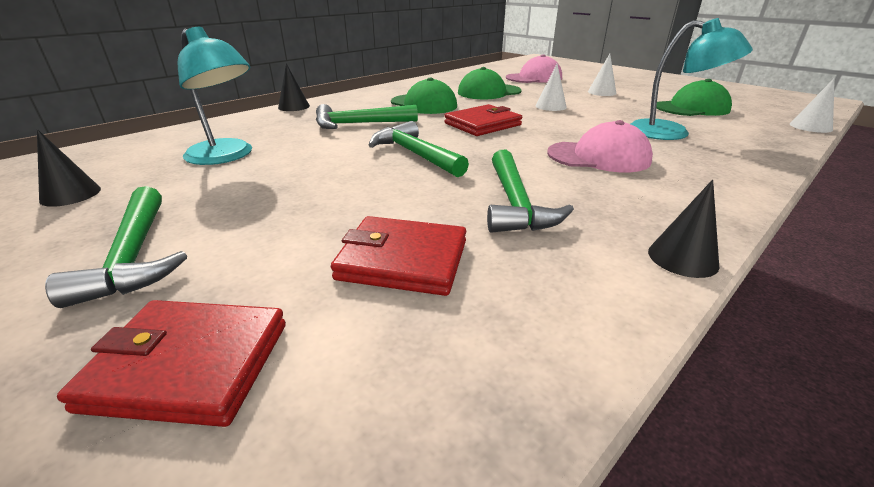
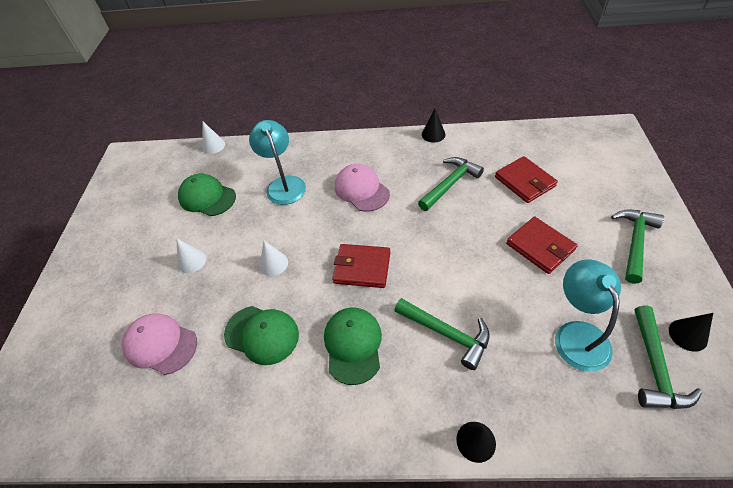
camera: 130 degrees left, 20 degrees up
red wallet [57,300,286,427] -> red wallet moved to [506,217,578,274]
green hammer [369,121,469,177] -> green hammer moved to [635,305,702,409]

